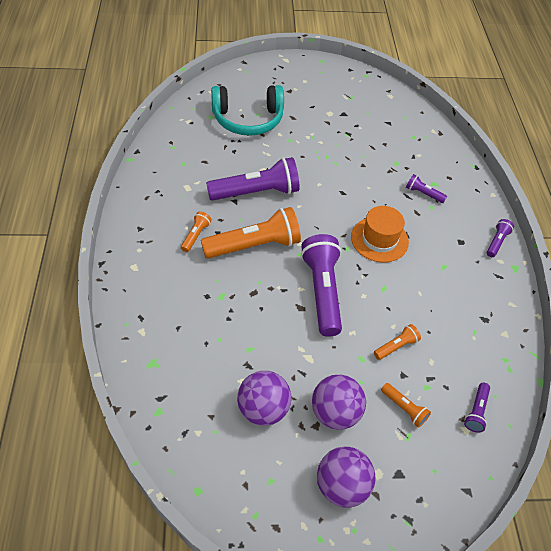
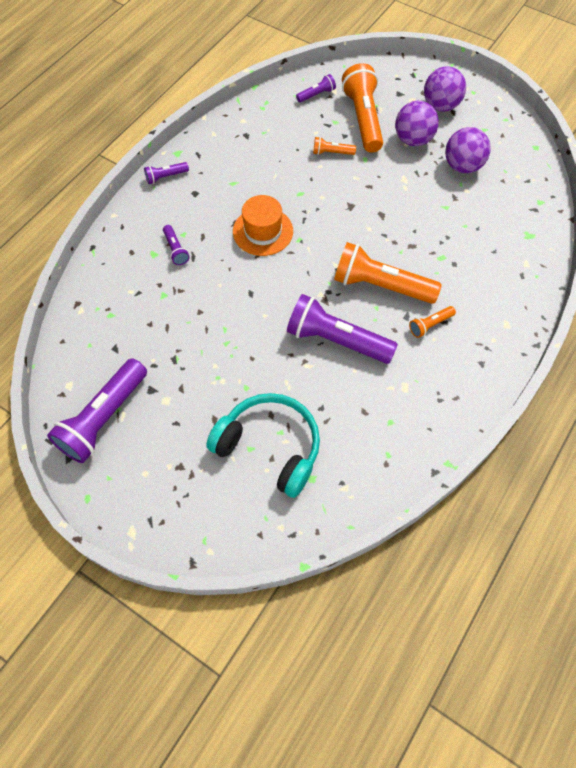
camera: 140 degrees left, 10 degrees up
purple flashlight [301,234,342,337] -> purple flashlight moved to [47,358,147,463]
orange flashlight [381,383,431,428] -> orange flashlight [342,63,383,153], size x2.17

